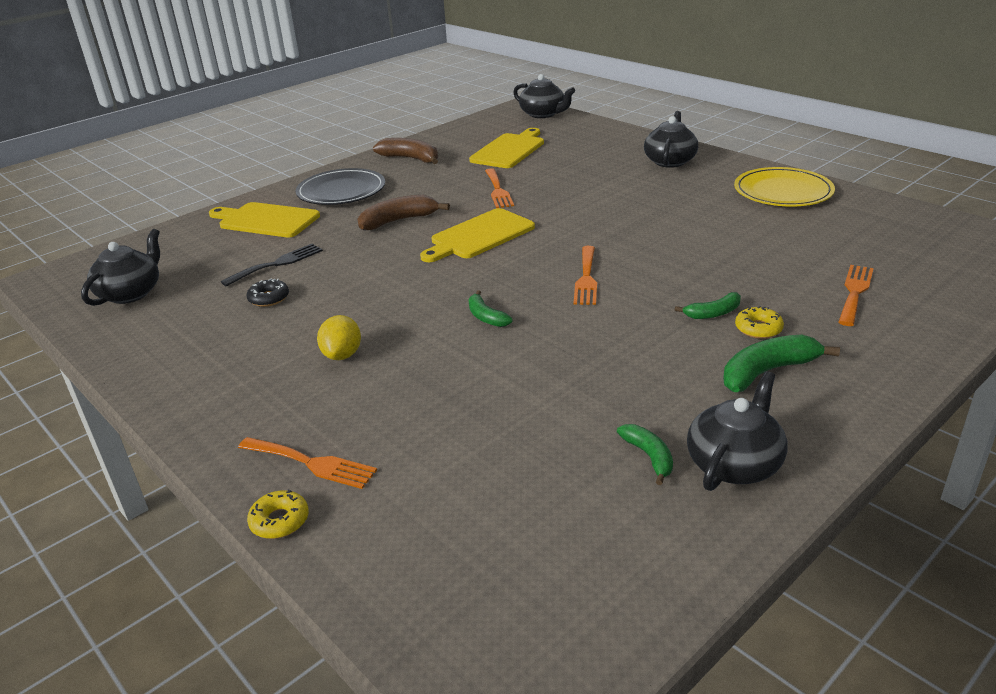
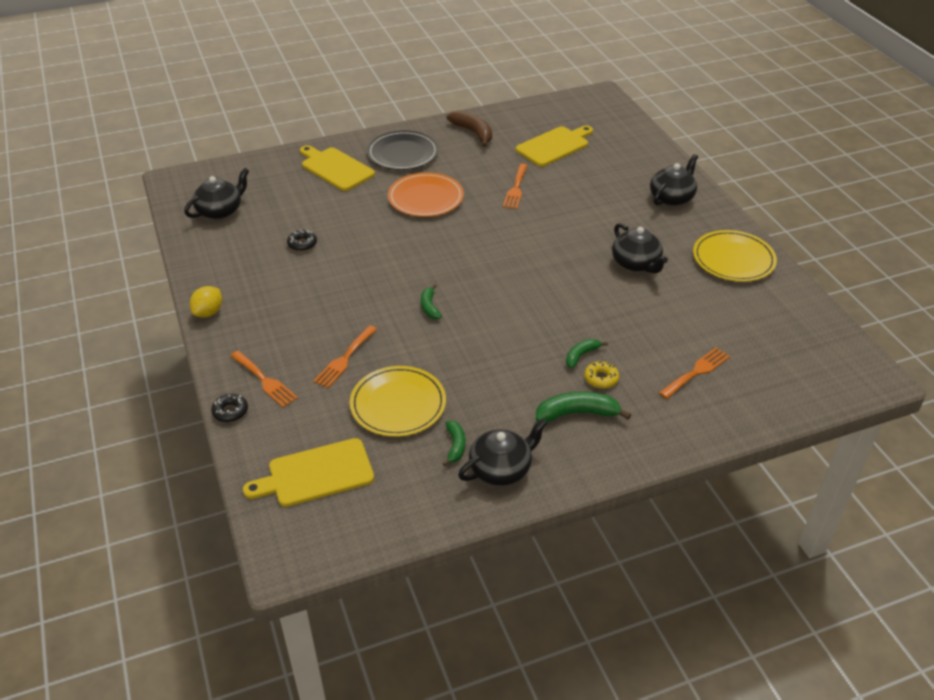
camera: 20 degrees right, 10 degrees up
black fork [221,244,323,287] -> none
yellow donut [247,489,309,539] -> black donut [211,394,248,422]
yellow lemon [317,315,361,360] -> yellow lemon moved to [190,286,222,317]
brown banana [357,195,450,231] -> orange plate [388,172,464,217]
yellow cutting board [420,208,535,262] -> yellow cutting board moved to [243,438,374,507]
black teapot [513,74,575,118] -> black teapot moved to [612,223,668,274]
orange fork [574,246,597,305] -> orange fork moved to [314,325,377,388]
green banana [675,292,741,319] -> green banana turned 135 degrees clockwise [566,339,608,369]
none -> yellow plate [350,366,446,437]

